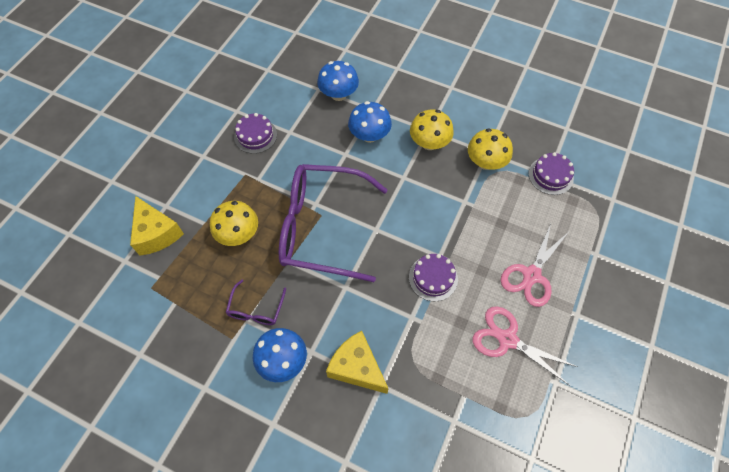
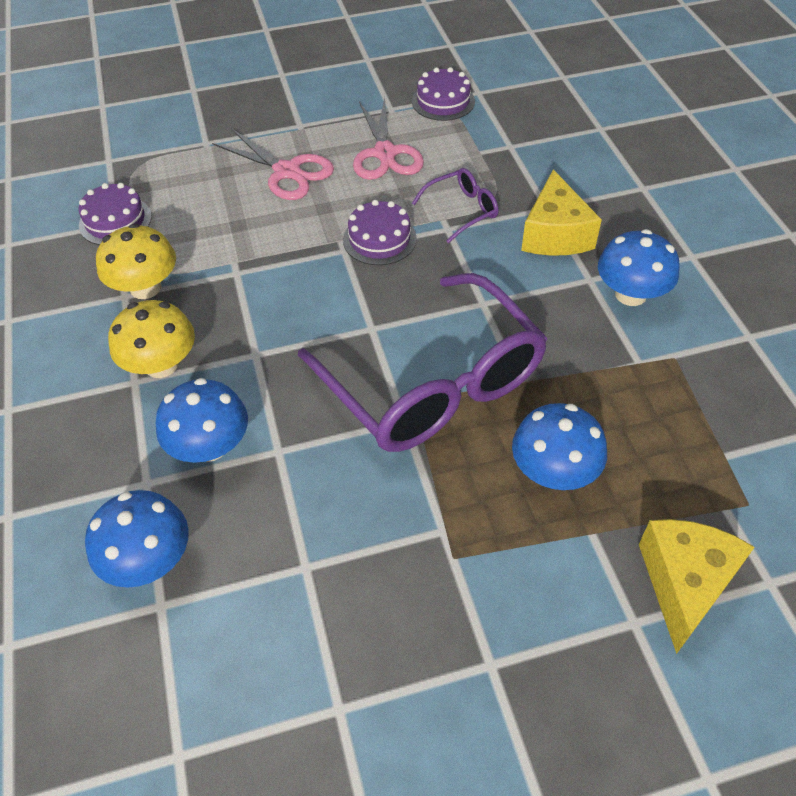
camera: 130 degrees left, 10 degrees down
yellow mushroom [210,201,258,246] -> blue mushroom [512,403,607,490]
purple glasses [226,280,286,325] -> purple glasses moved to [412,168,499,243]
purple cake [234,113,277,154] -> purple cake moved to [412,67,475,121]
pink scissors [500,224,568,307] -> pink scissors turned 45 degrees clockwise [212,128,334,200]

